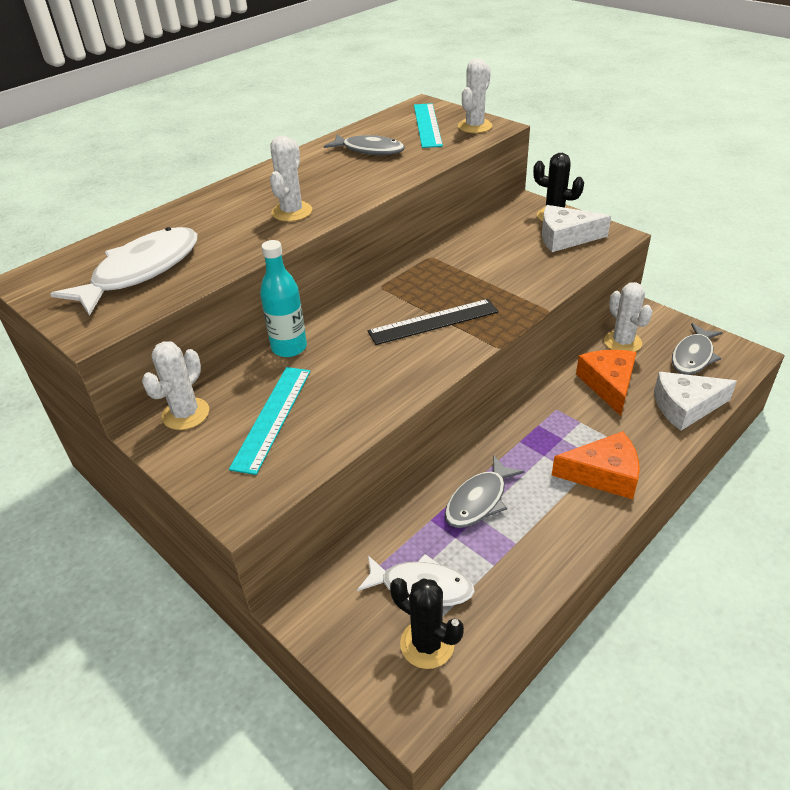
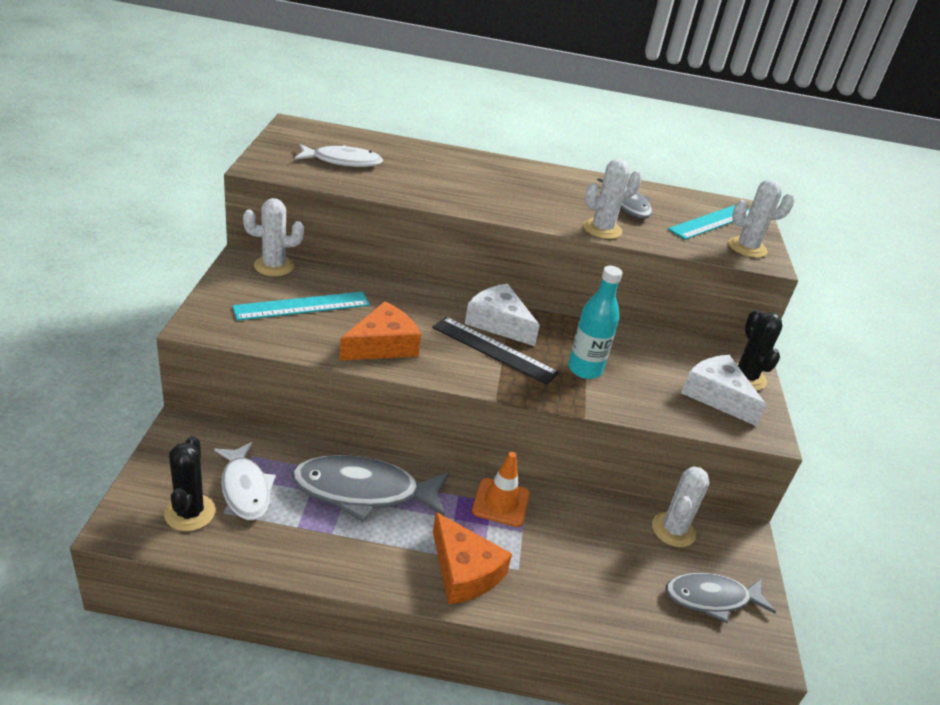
camera: 45 degrees right, 5 degrees down
white fish [50,227,197,316] -> white fish [295,144,383,167], size x0.66
turquoise bottle [260,240,307,357] -> turquoise bottle moved to [568,266,622,379]
white cactus [270,136,312,222] -> white cactus moved to [583,159,642,239]
grey fish [445,455,525,528] -> grey fish [291,455,449,522], size x1.52
orange cheese [576,350,636,416] -> orange cheese moved to [339,301,421,361]
white cheese [654,372,737,431] -> white cheese moved to [465,284,540,346]
none -> orange traffic cone [472,452,530,527]

